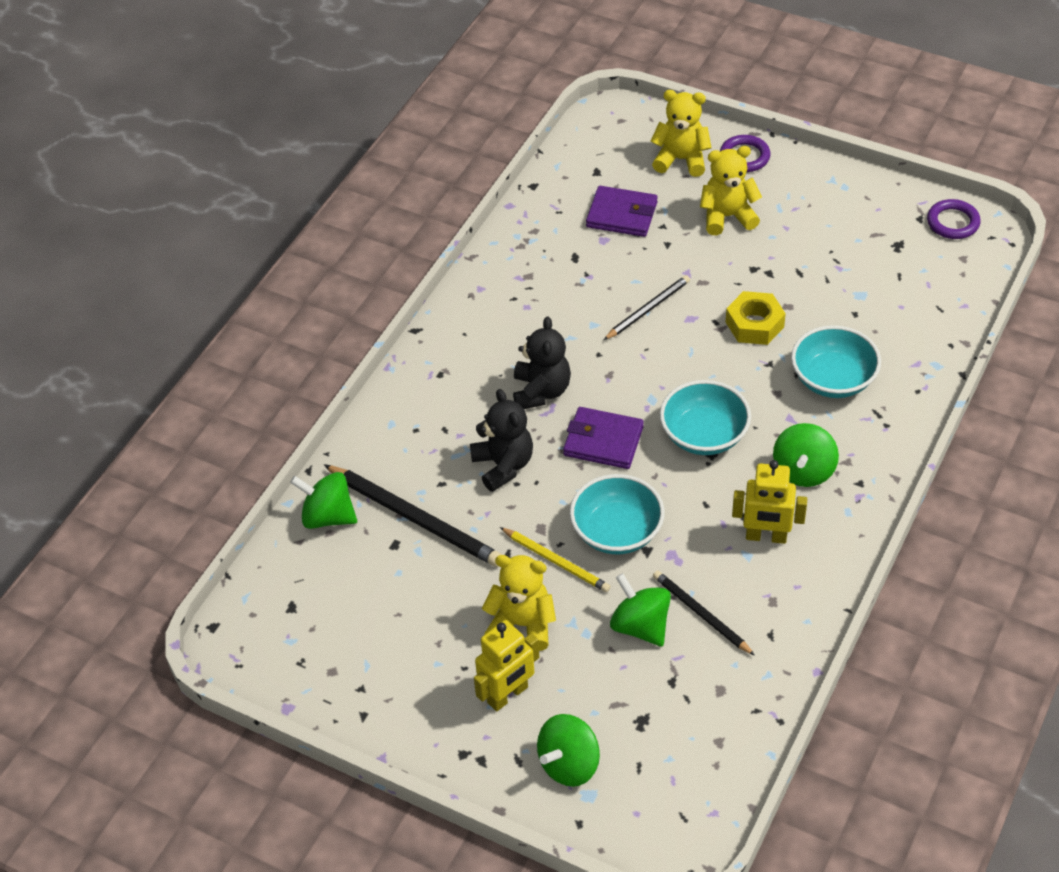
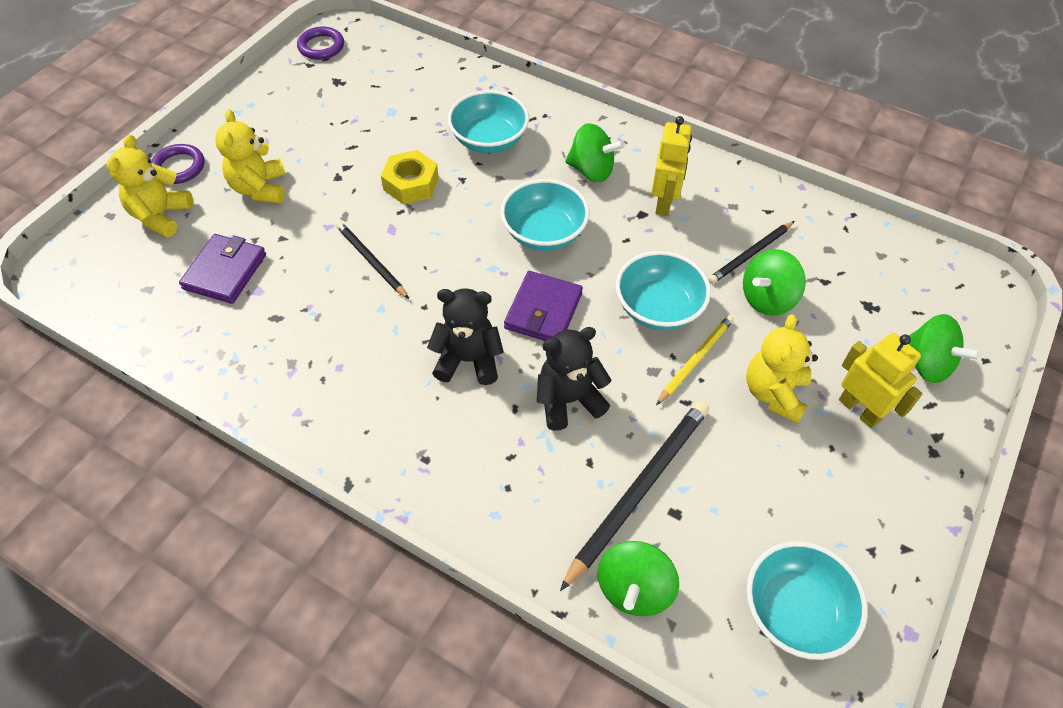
camera: 90 degrees left, 5 degrees up
none -> turquoise bowl [746,541,868,660]

